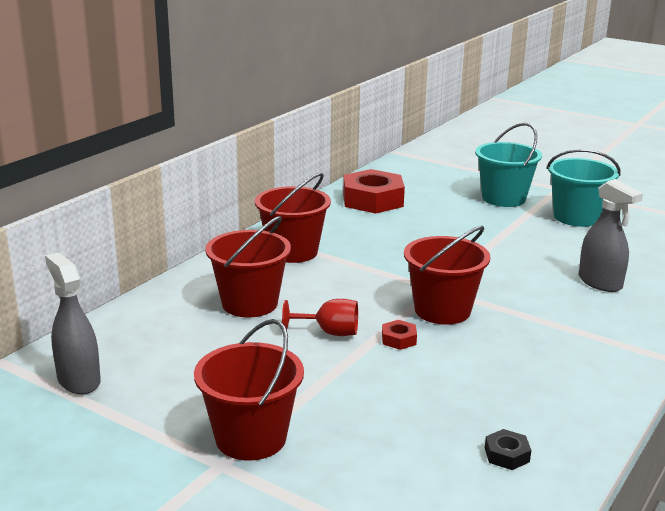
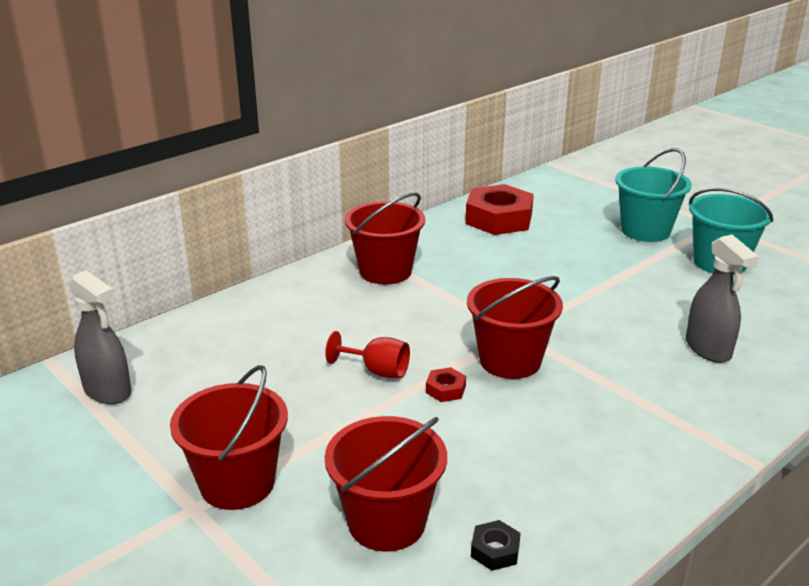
camera: 15 degrees right, 5 degrees up
grey spray bottle [45,252,101,395] -> grey spray bottle turned 150 degrees clockwise [69,270,132,404]
red bucket [205,216,291,317] -> red bucket moved to [325,416,447,552]

